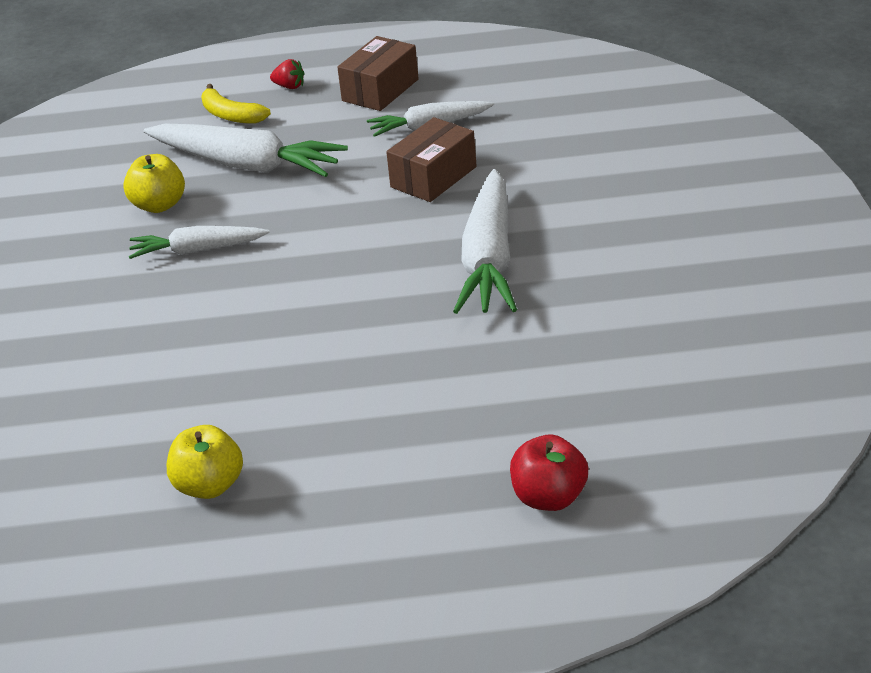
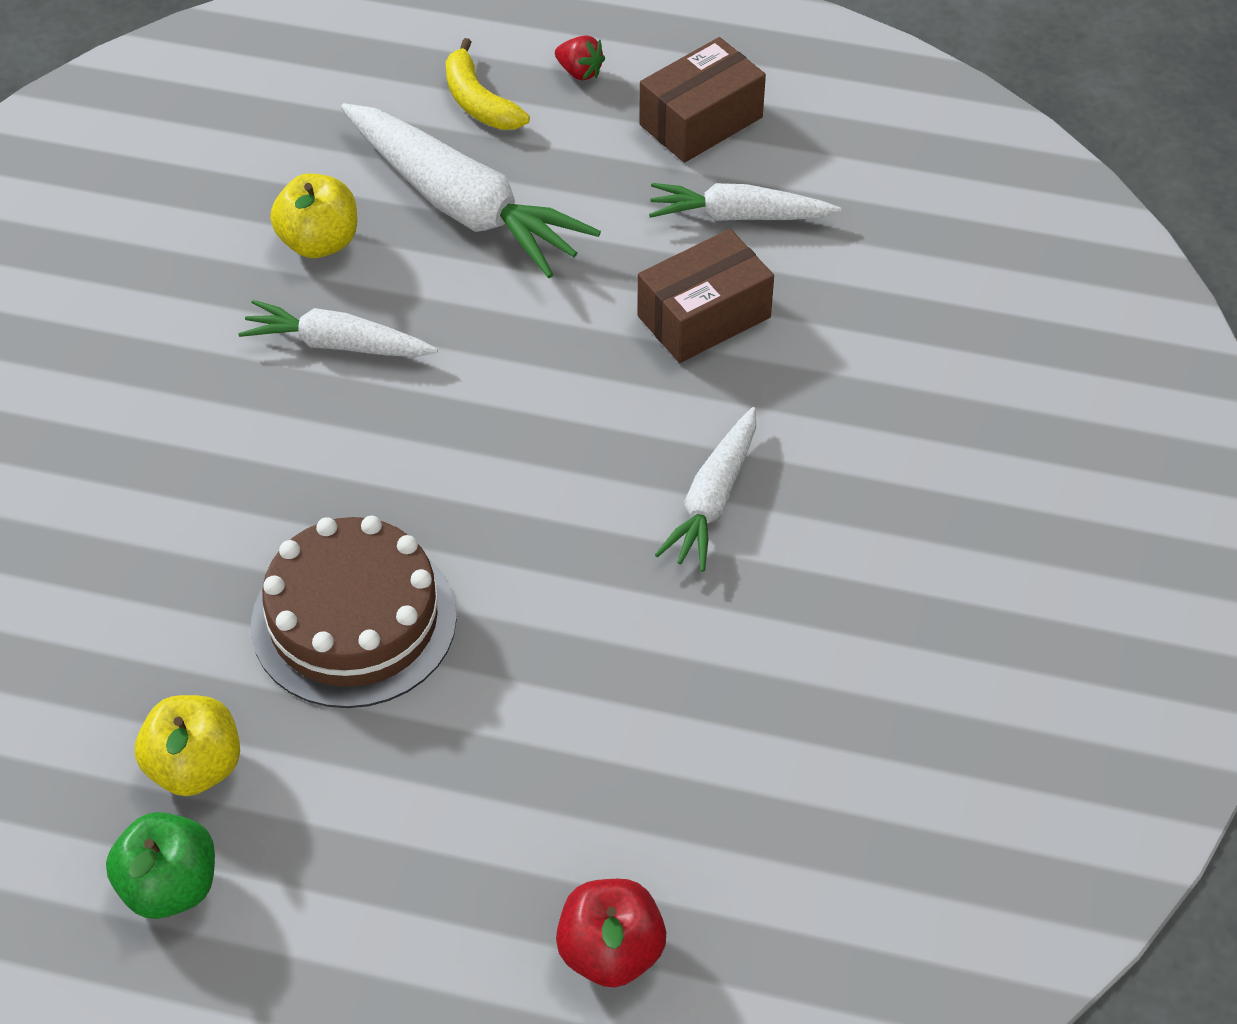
camera: 15 degrees right, 15 degrees up
white carrot [453,169,517,314] -> white carrot [655,407,756,572], size x0.60
none -> green apple [106,812,215,919]
none -> brown cake [251,516,457,708]

